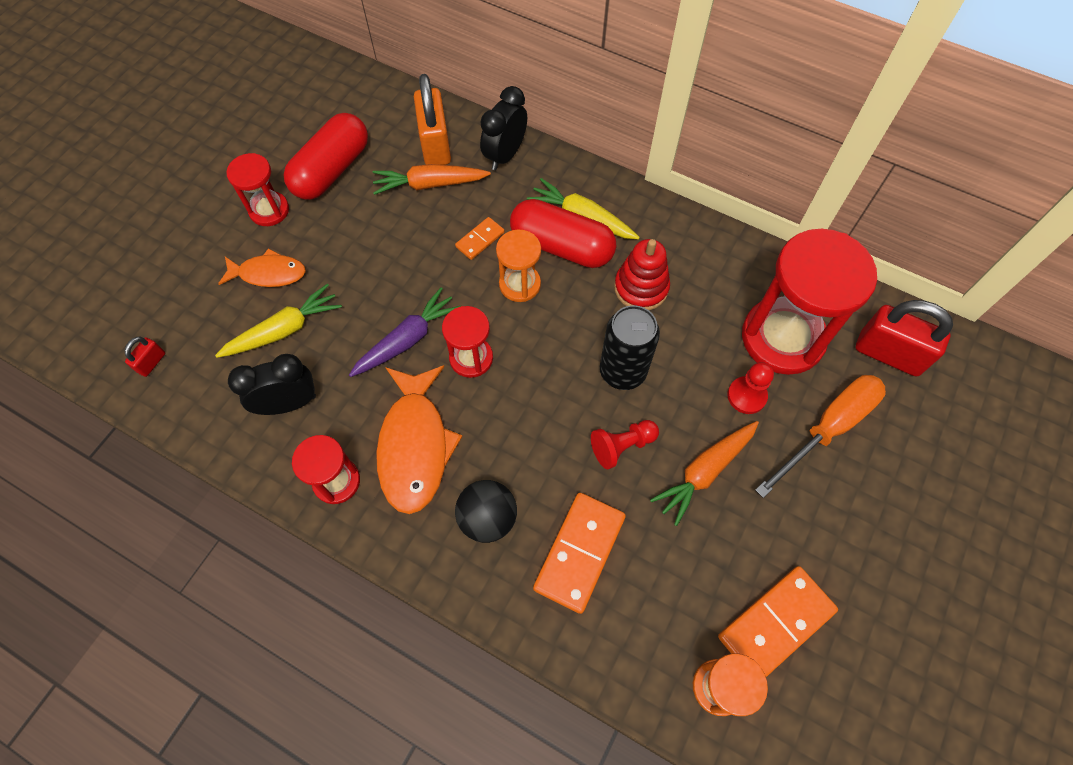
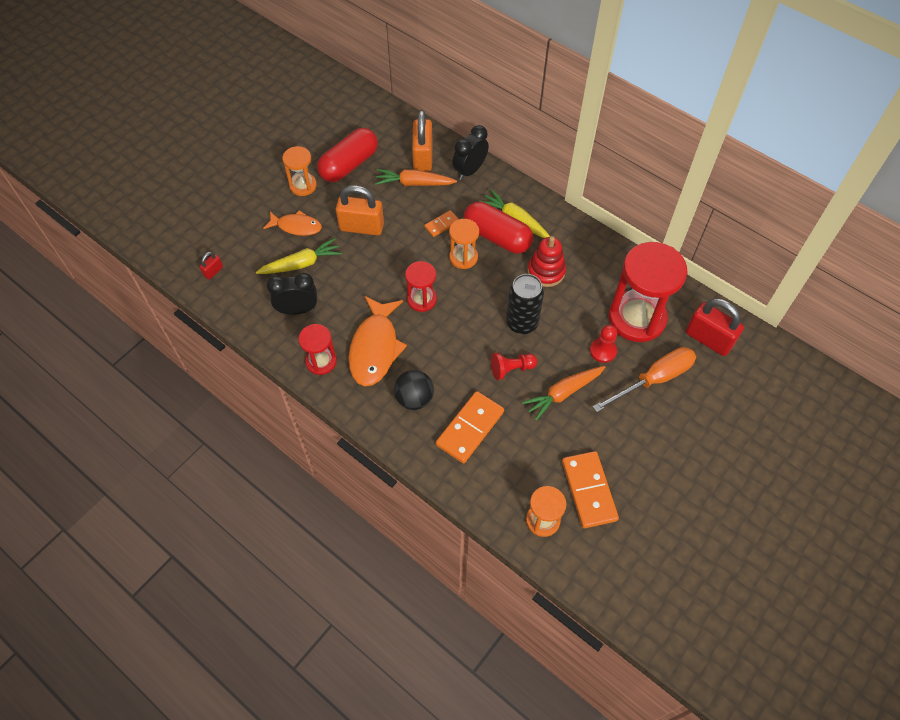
camera: 10 degrees right, 5 degrees down
red hourglass [227,153,289,226] -> orange hourglass [282,146,317,196]
purple carrot [349,287,461,377] -> none
orange domino [718,566,838,677] -> orange domino turned 75 degrees counterclockwise [562,451,619,528]
none -> orange padlock [336,185,384,235]

